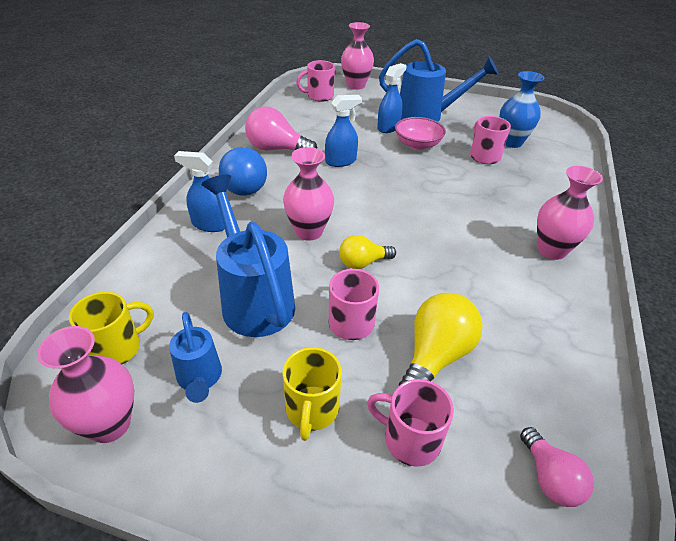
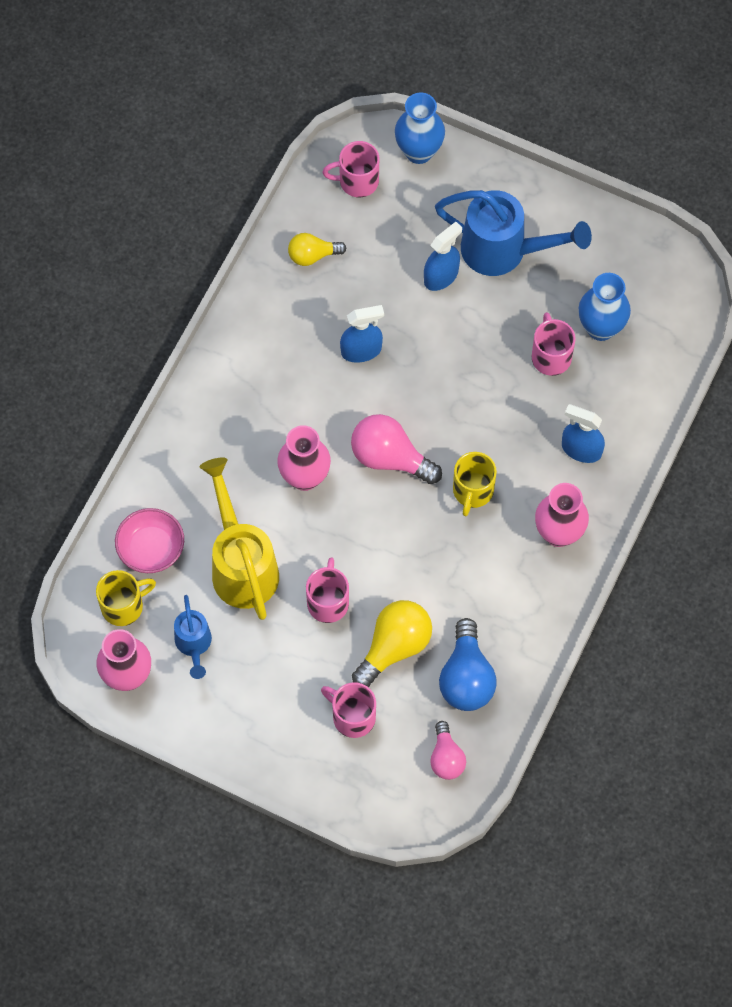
camera: 10 degrees right, 25 degrees up
blue spray bottle [174,151,225,232] -> blue spray bottle moved to [562,404,605,463]
blue watering can [201,175,295,337] -> yellow watering can [199,457,279,620]
blue light bulb [219,147,267,196] -> blue light bulb moved to [439,618,496,711]
pink light bulb [245,106,317,151] -> pink light bulb moved to [351,414,442,484]
yellow mug [282,347,342,441] -> yellow mug moved to [453,452,497,516]
yellow light bulb [339,235,396,269] -> yellow light bulb moved to [288,233,346,266]
pink vase [341,22,374,90] -> blue vase [395,92,445,164]
pink bowl [395,117,446,150] -> pink bowl moved to [115,508,184,573]

